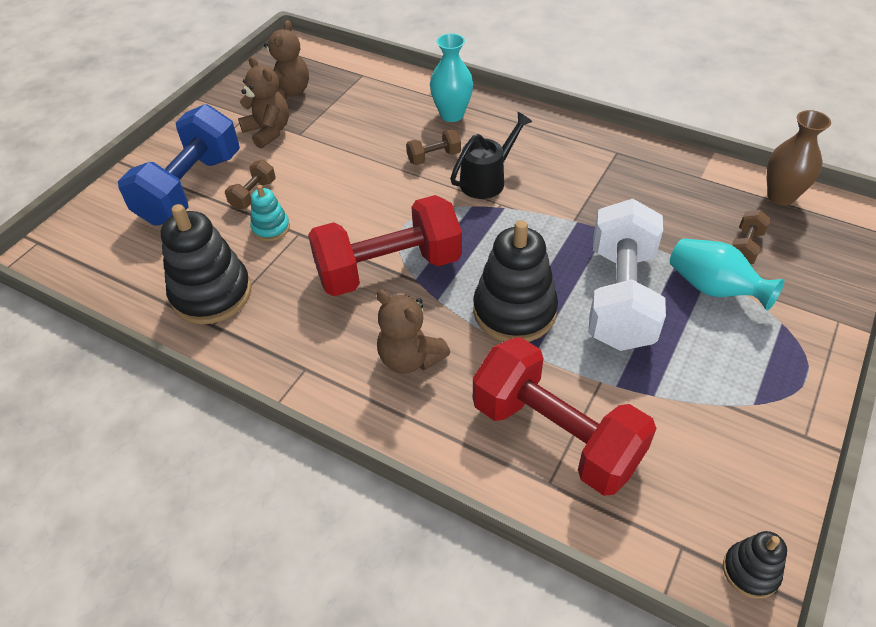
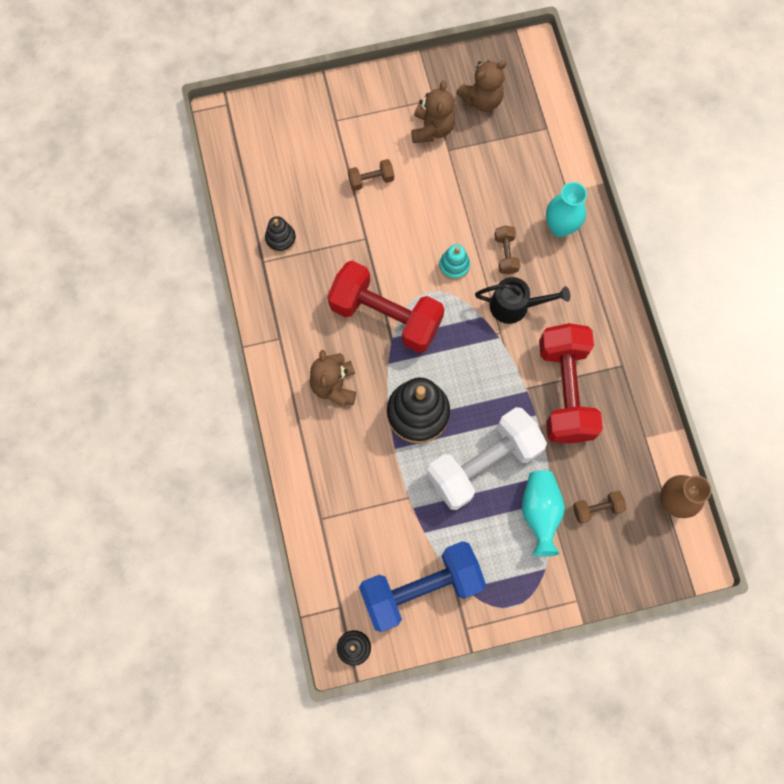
camera: 45 degrees right, 25 degrees up
blue dumbbell [118,104,240,226] -> blue dumbbell moved to [359,541,486,632]
black stacking toy [161,204,251,324] -> black stacking toy [265,216,296,253], size x0.51
turquoise stacking toy [250,185,290,241] -> turquoise stacking toy moved to [439,244,470,280]
brown dumbbell [406,129,461,165] -> brown dumbbell turned 60 degrees clockwise [494,226,520,274]
red dumbbell [473,337,657,496] -> red dumbbell moved to [539,323,603,443]

